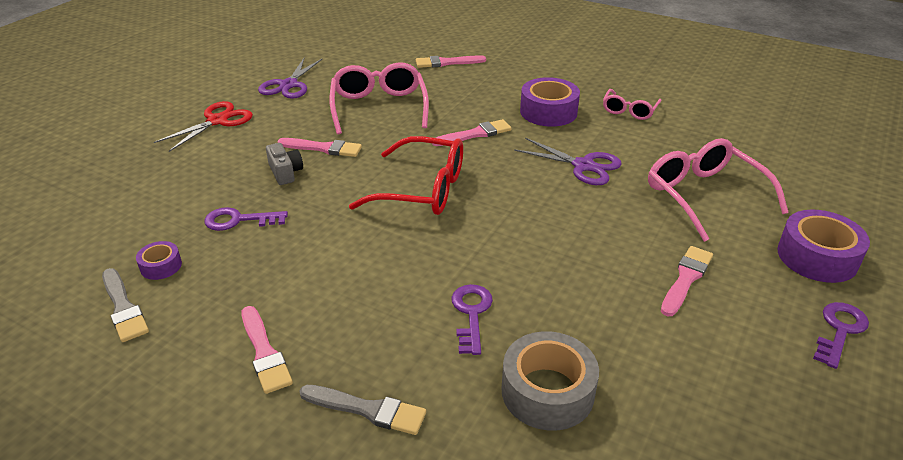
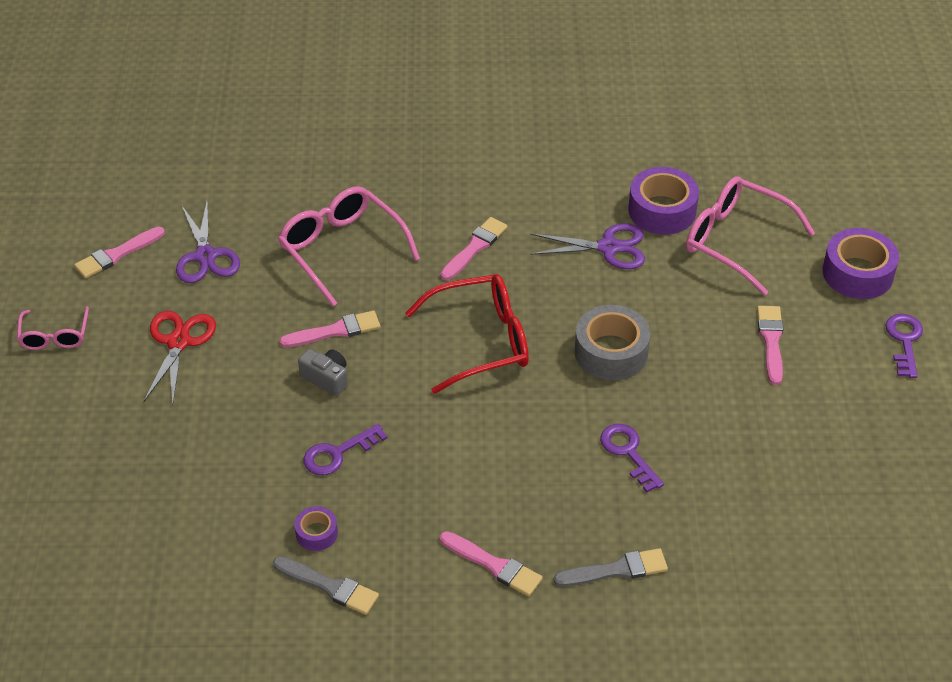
camera: 30 degrees left, 10 degrees up
pink brush [416,55,486,68] -> pink brush moved to [74,227,165,278]
grey tape [502,331,599,430] -> grey tape moved to [575,305,650,381]
purple tape [520,77,580,127] -> purple tape moved to [628,167,699,235]
pink glasses [603,89,661,120] -> pink glasses moved to [17,306,89,350]

